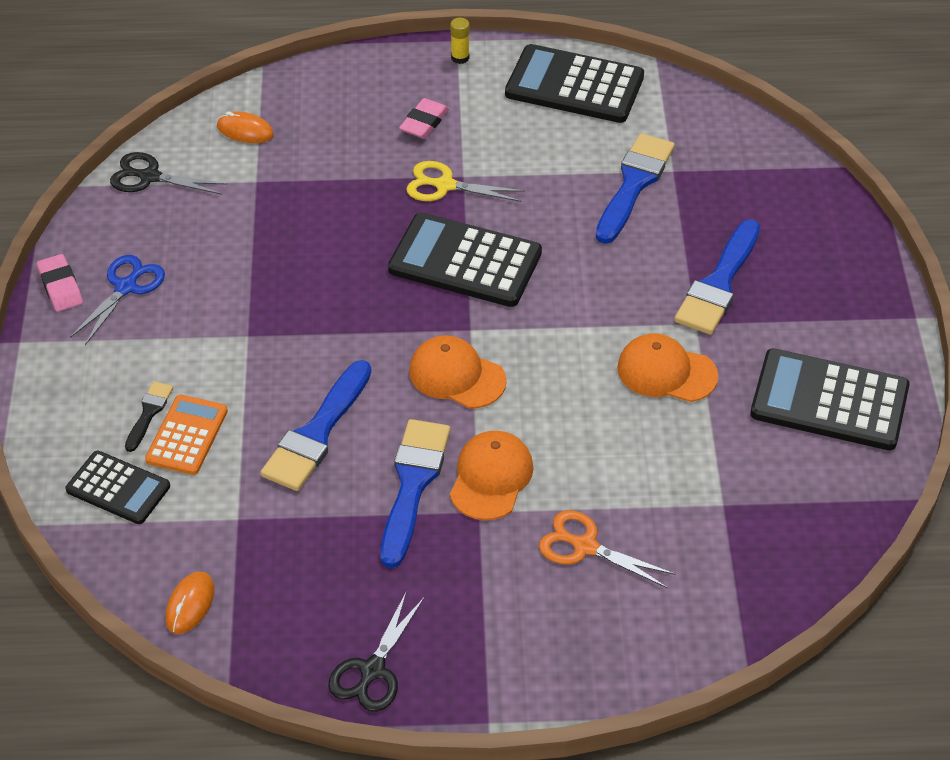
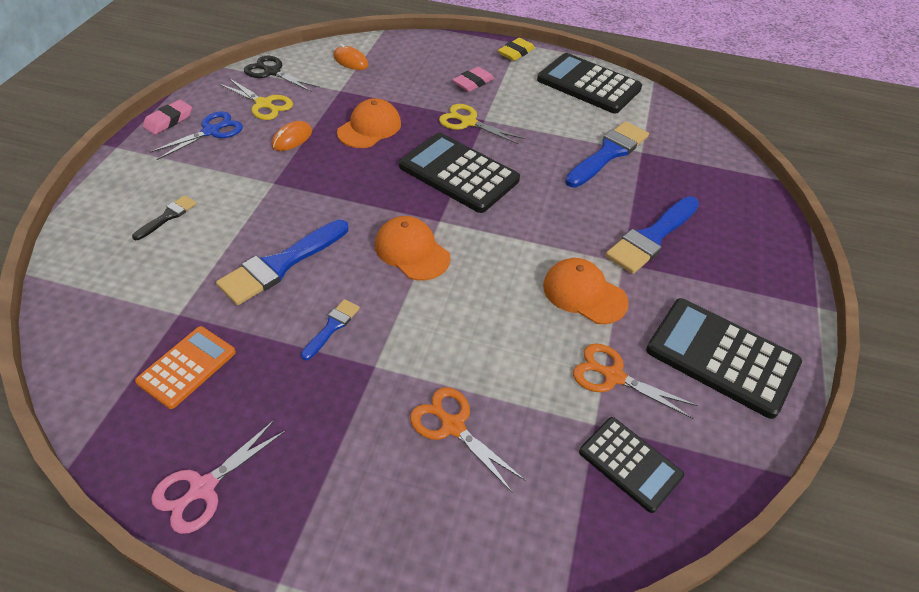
camera: 15 degrees right, 0 degrees up
pink eraser [37,254,83,312] -> pink eraser turned 45 degrees clockwise [143,100,192,135]
black calculator [66,451,170,524] -> black calculator moved to [579,417,684,513]
orange calculator [145,395,228,475] -> orange calculator moved to [135,326,236,409]
orange mouse [165,572,215,634] -> orange mouse moved to [272,121,312,151]
black scissors [328,591,425,712] -> pink scissors [151,419,287,534]
blue brush [380,419,451,568] -> blue brush [301,299,360,360], size x0.51
yellow glue stick [450,18,470,64] -> yellow eraser [498,38,535,61]
orange cap [450,431,533,520] -> orange cap moved to [337,98,401,148]
none -> yellow scissors [219,78,293,120]
none -> orange scissors [573,343,698,419]

